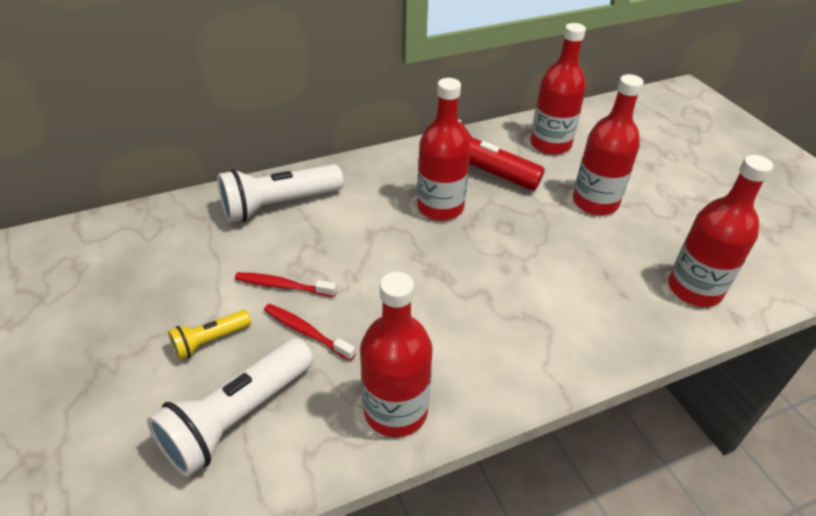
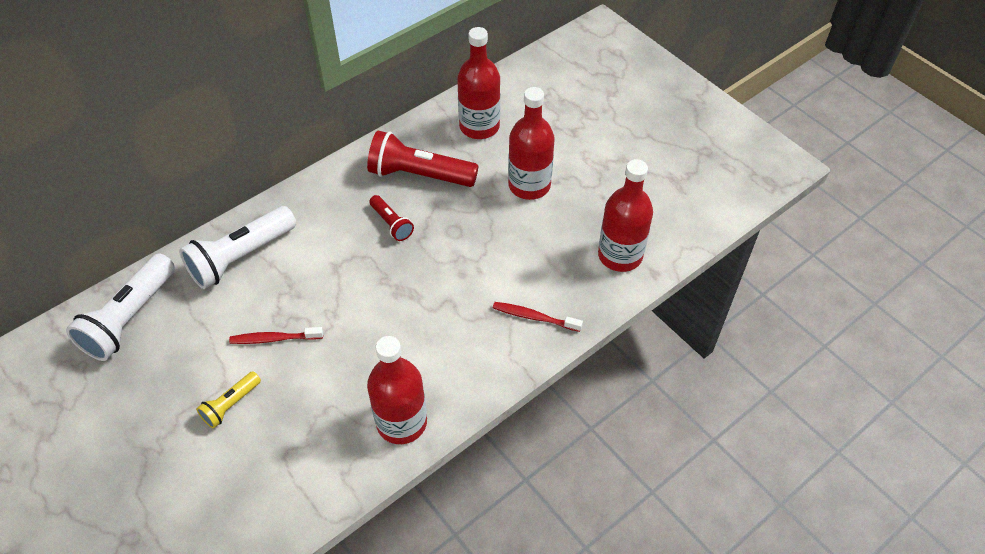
camera: 15 degrees left, 10 degrees up
white flashlight [147,338,313,477] -> white flashlight moved to [66,253,175,361]
red toothbrush [264,304,356,361] -> red toothbrush moved to [493,302,583,332]
red bottle [417,78,471,221] -> red flashlight [369,195,414,241]

